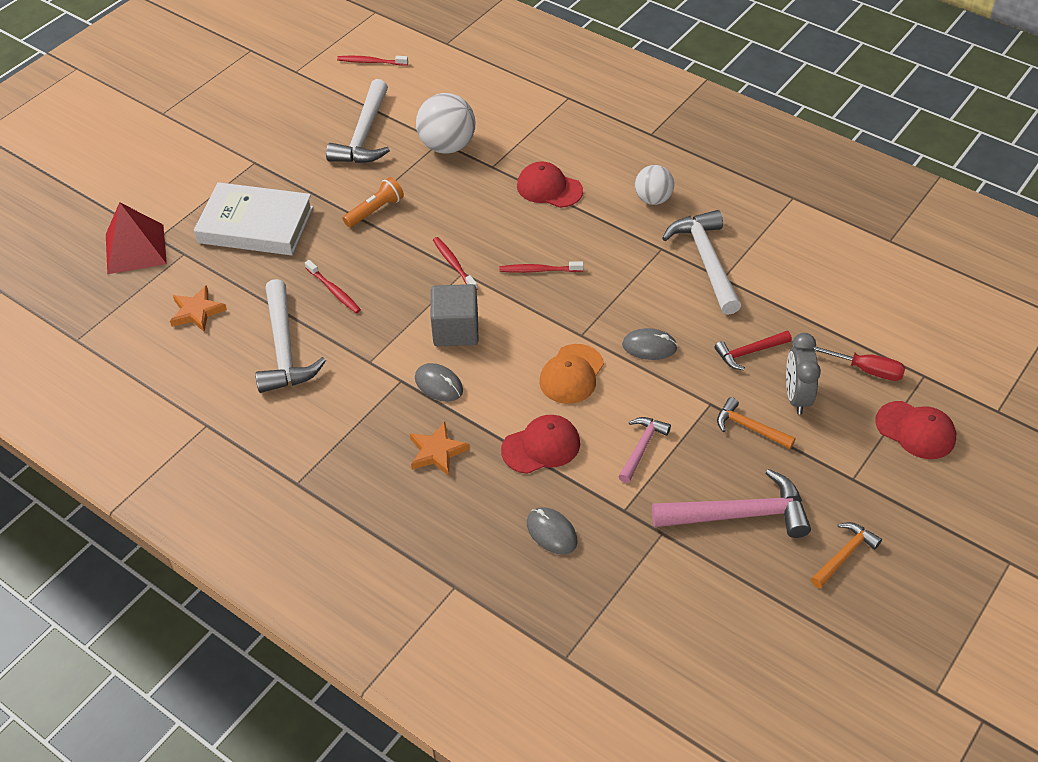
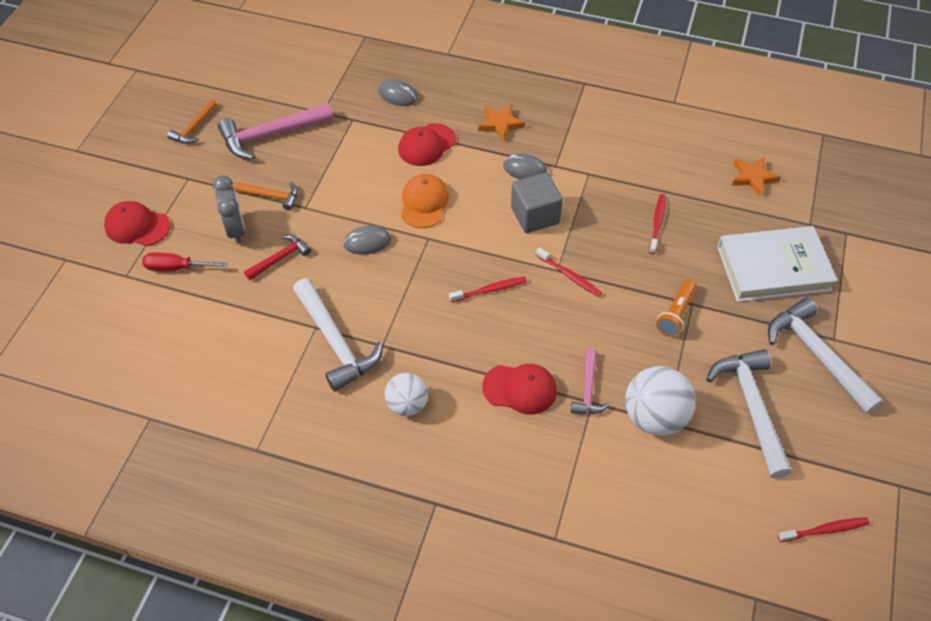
camera: 160 degrees right, 5 degrees up
red pyramid [106,202,167,274] -> none
white hammer [255,279,326,393] -> white hammer moved to [768,298,883,414]
red toothbrush [305,260,361,313] -> red toothbrush turned 75 degrees clockwise [649,194,666,254]
pink hammer [618,417,671,483] -> pink hammer moved to [571,348,609,414]

